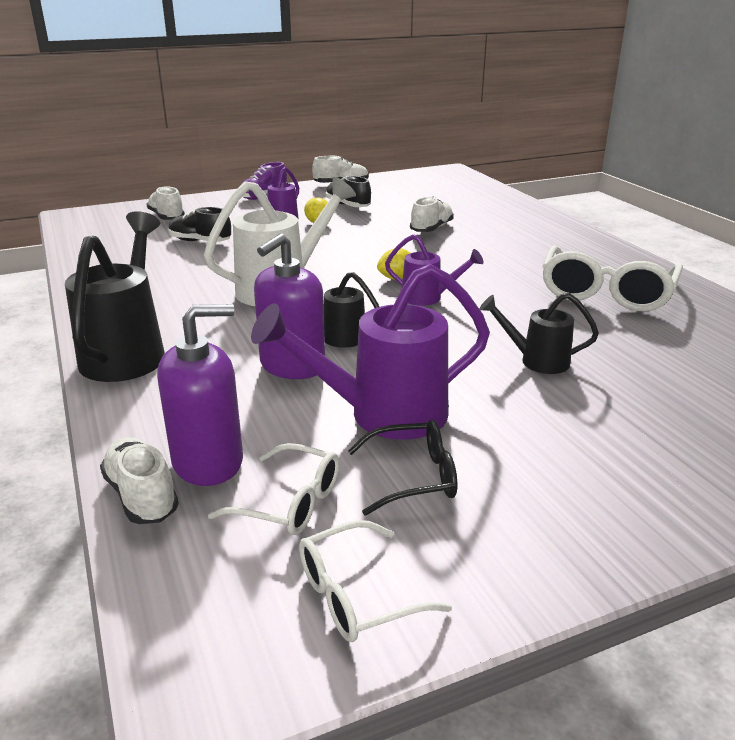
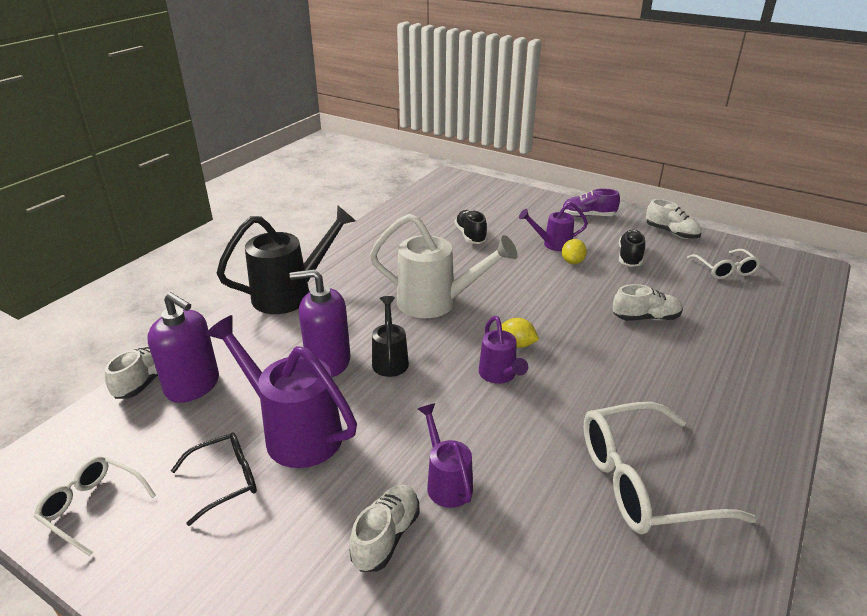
camera: 55 degrees right, 5 degrees up
white shoe [147,186,185,220] -> white shoe moved to [350,484,420,572]
white glasses [208,443,340,535] -> white glasses moved to [687,249,761,279]
black glasses [348,420,457,516] -> black glasses turned 75 degrees counterclockwise [171,432,257,526]
black watering can [479,293,599,374] -> purple watering can [418,403,473,508]

